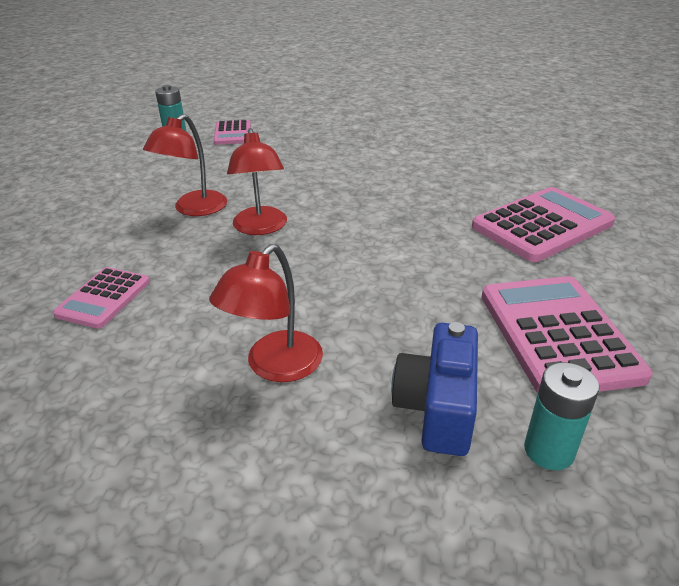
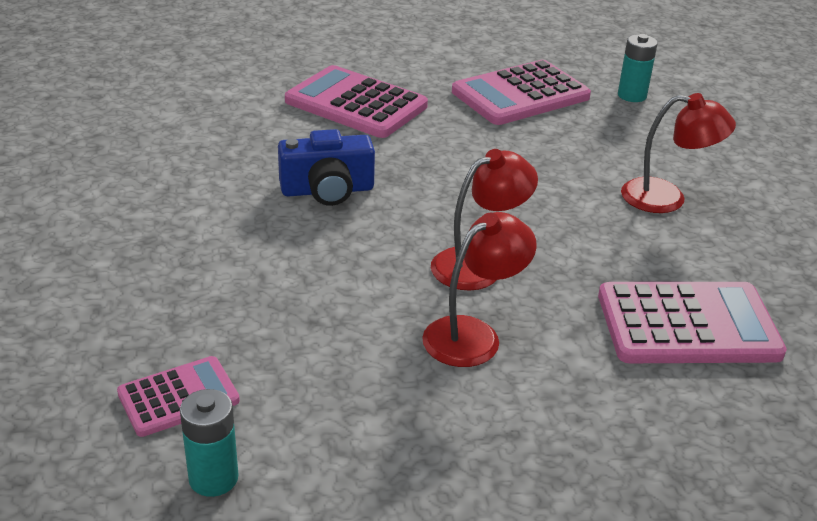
camera: 115 degrees left, 0 degrees up
pink calculator [53,267,150,329] -> pink calculator [598,282,787,363], size x1.74
red lamp [143,114,227,216] -> red lamp turned 45 degrees counterclockwise [422,212,537,367]
blue camera [391,322,478,456] -> blue camera moved to [278,129,375,206]

